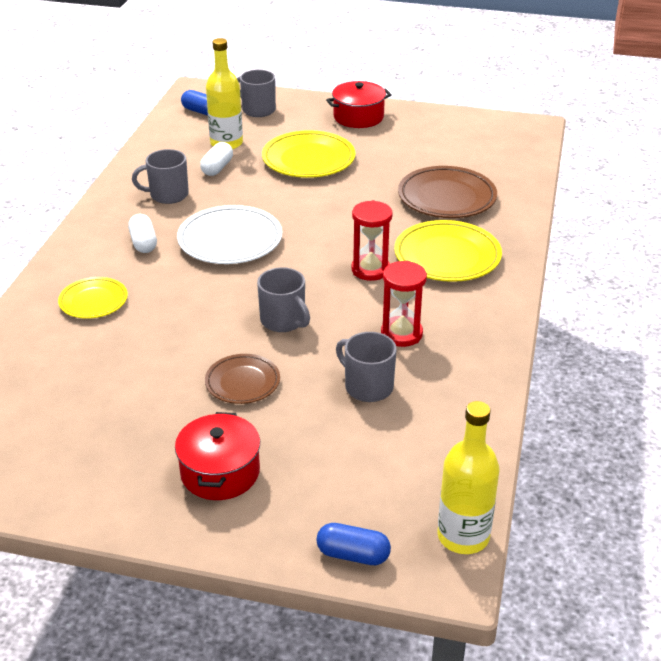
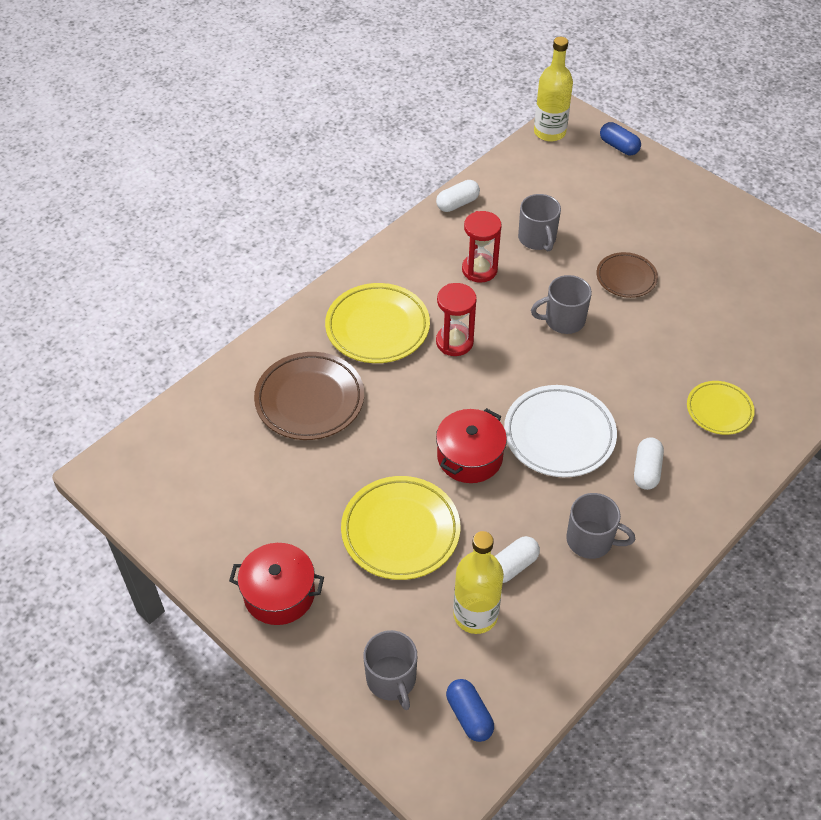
camera: 150 degrees left, 15 degrees up
red pot [175,412,260,500] -> red pot moved to [436,408,507,483]
grey mug [257,267,310,332] -> grey mug turned 90 degrees counterclockwise [531,275,592,334]
none -> white capsule [436,180,480,212]

